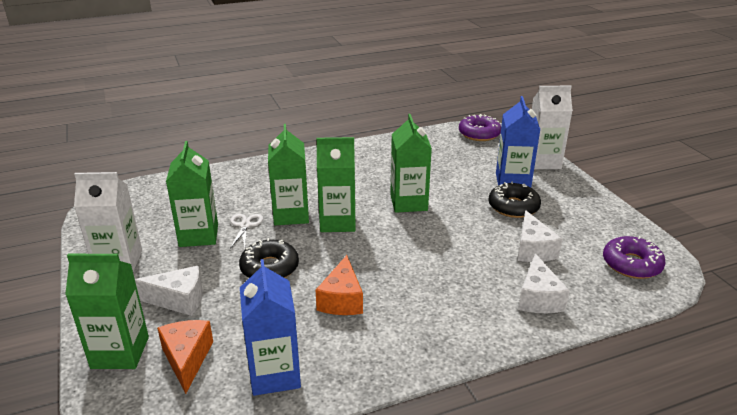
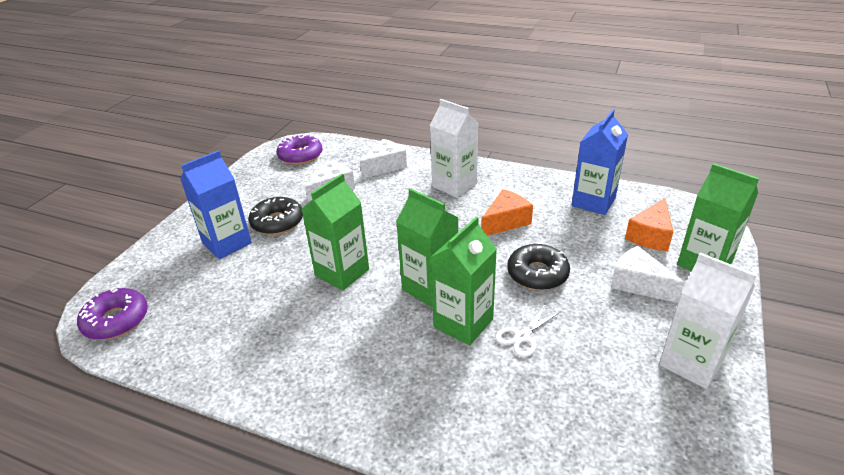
camera: 135 degrees left, 5 degrees up
green carton [166,141,218,247] -> none
white carton [532,85,573,169] -> white carton moved to [430,99,479,198]

